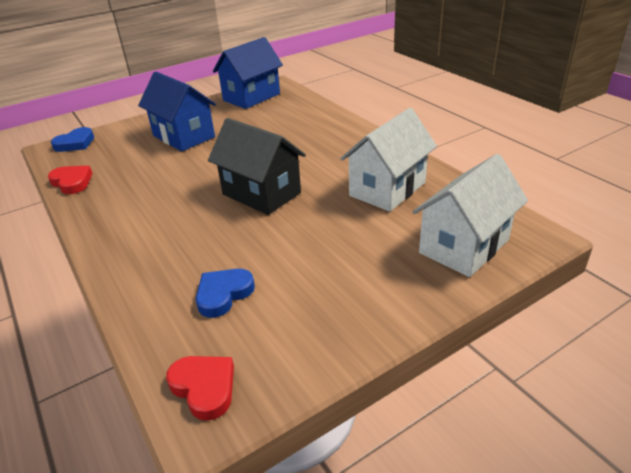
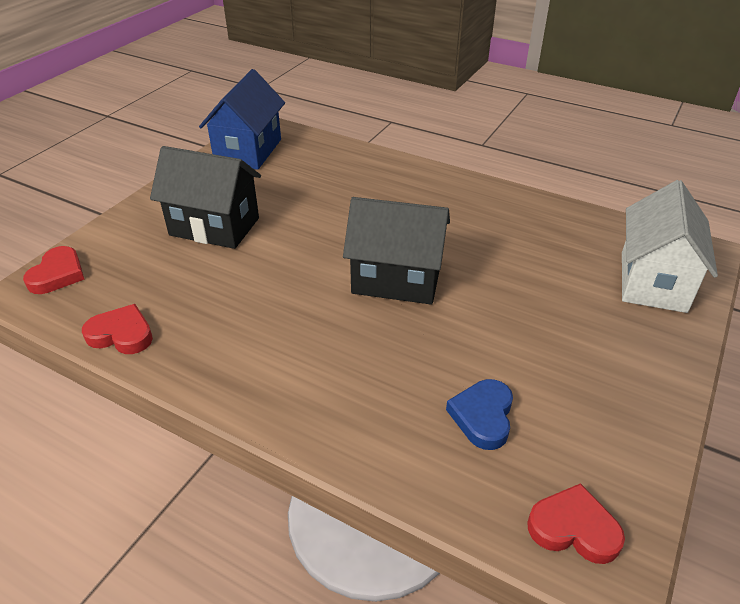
camera: 30 degrees left, 5 degrees up
blue heart [51,127,94,152] -> red heart [23,246,85,294]
blue house [138,72,216,151] -> black house [150,146,261,249]
white house [340,108,437,212] -> none

